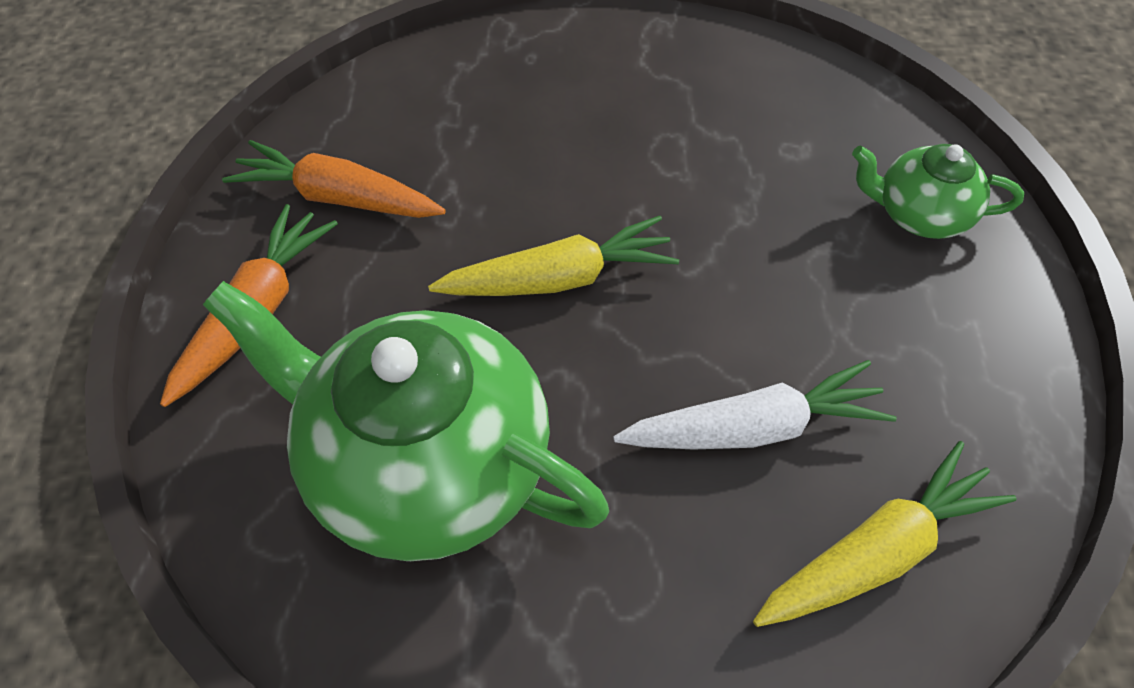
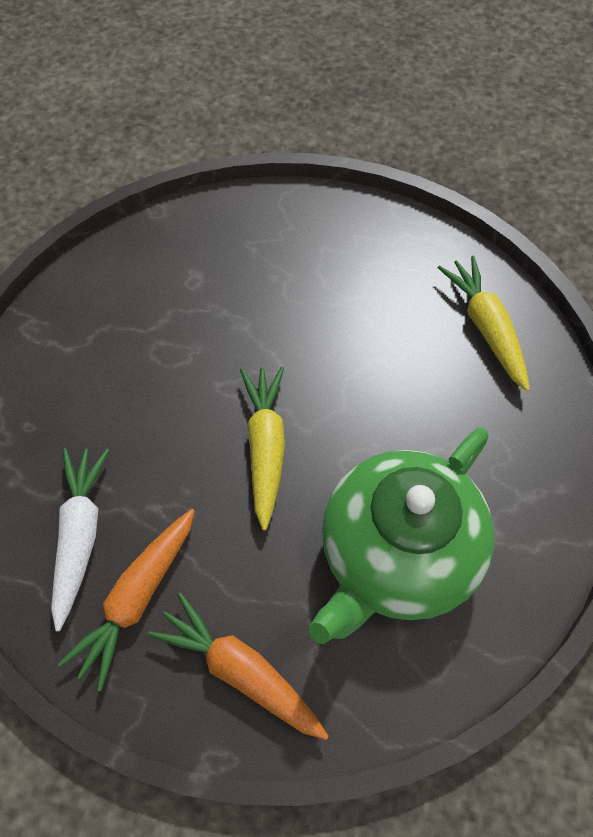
camera: 80 degrees left, 5 degrees up
white carrot [613,360,896,450] -> white carrot moved to [51,448,109,632]
green teapot [852,144,1024,239] -> none

